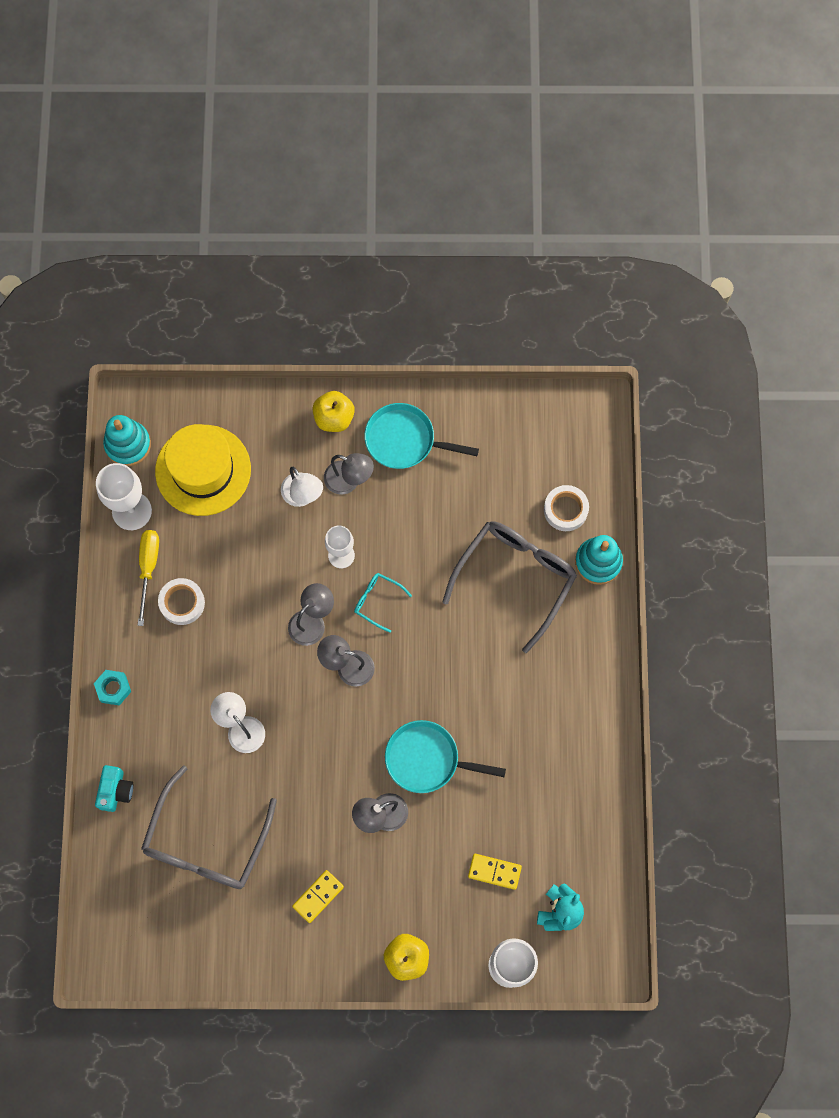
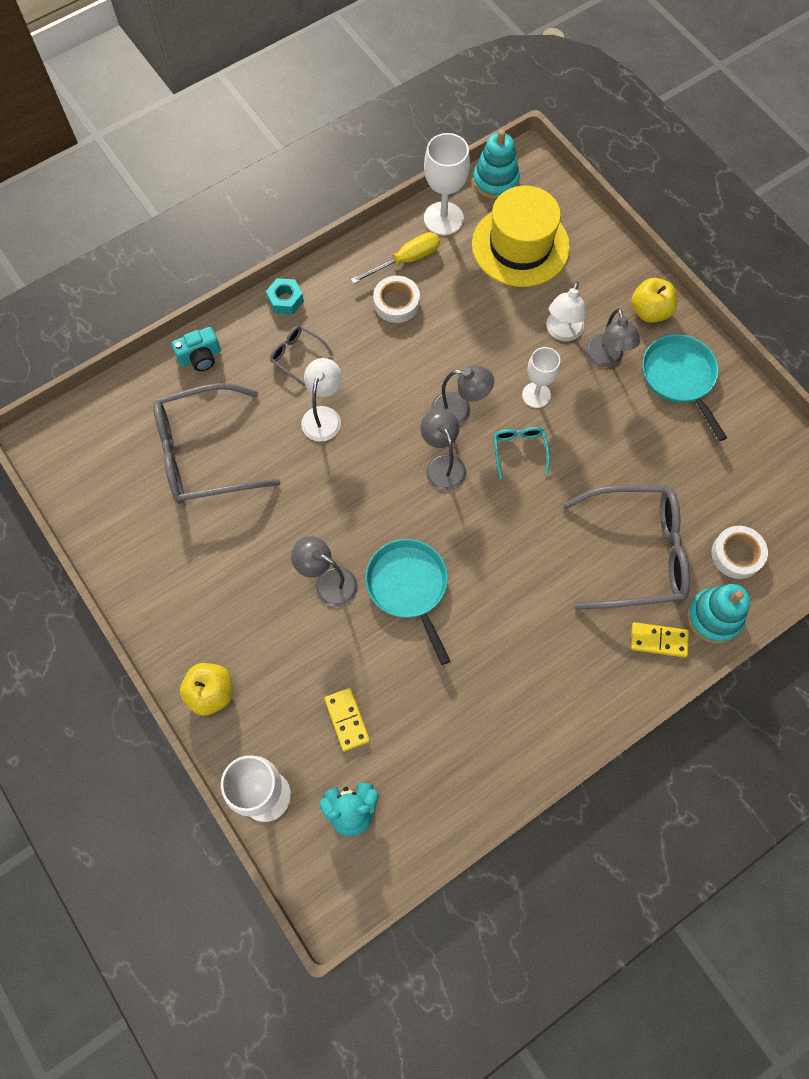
camera: 55 degrees right, 5 degrees down
yellow domino [292,870,344,923] -> yellow domino moved to [630,622,689,658]
none -> grey glasses [270,326,334,387]

